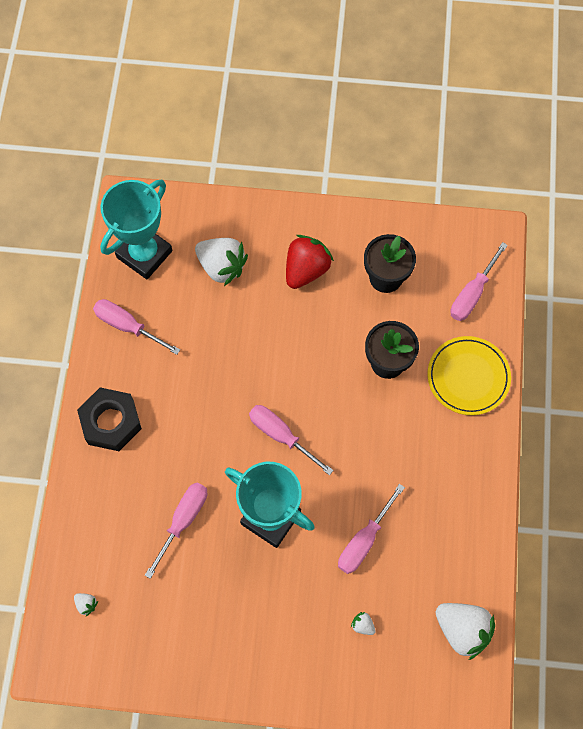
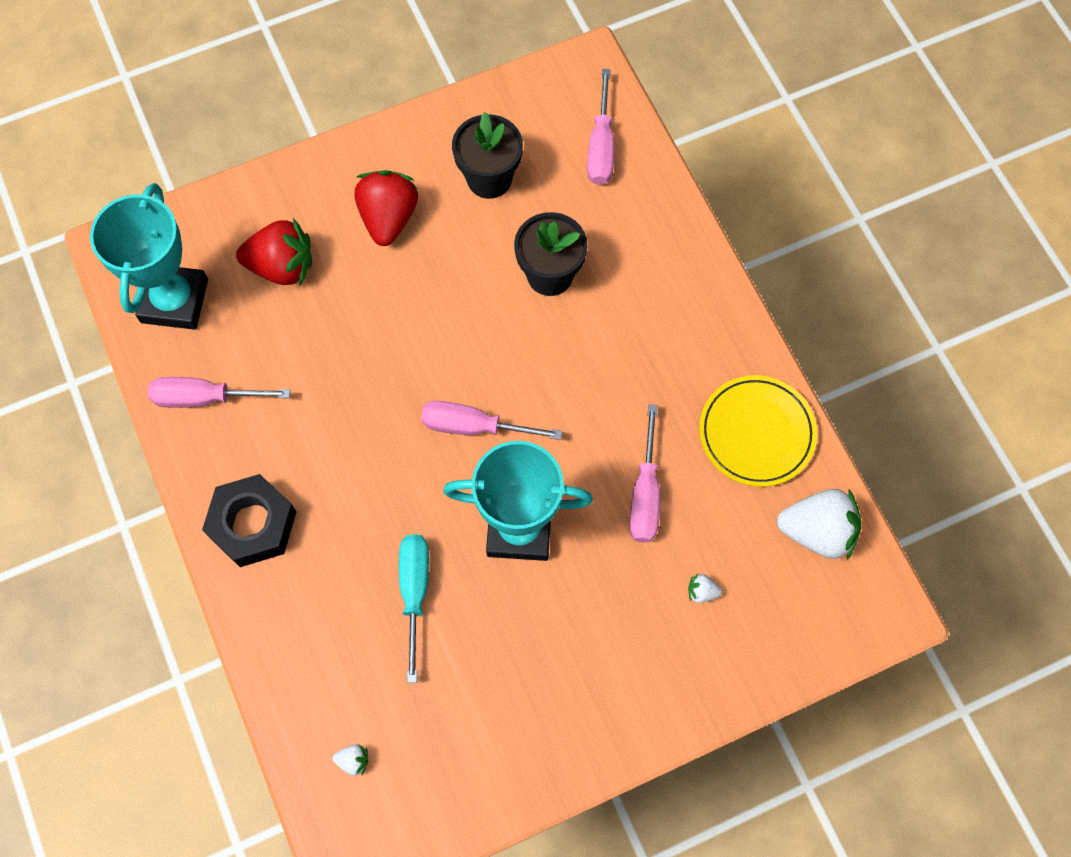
camera: 30 degrees left, 0 degrees up
pink screwdriver [145,483,208,579] -> turquoise screwdriver [399,534,429,683]
white strawberry [195,238,248,286] -> red strawberry [236,218,312,286]
yellow plate [428,336,511,415] -> yellow plate moved to [699,375,817,487]

